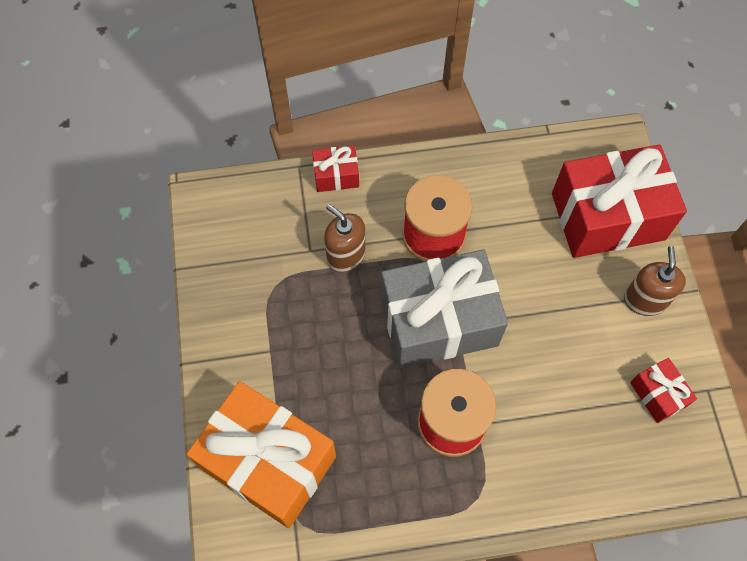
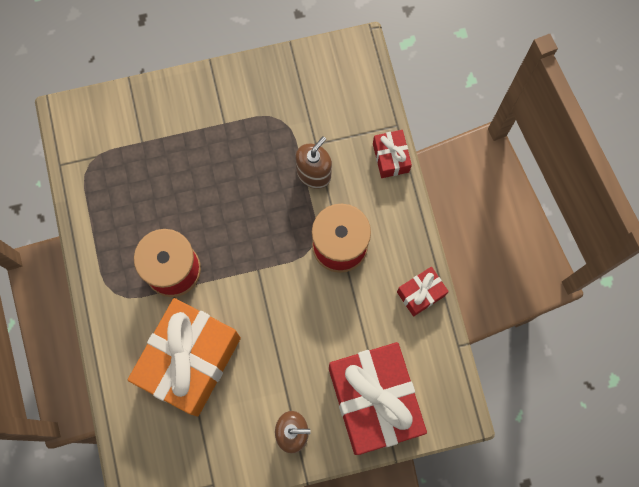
camera: 85 degrees right, 10 degrees up
orange gift [186,381,336,528] -> orange gift moved to [128,298,241,417]
grey gift [381,249,508,368] -> none
red gift [630,358,697,423] -> red gift moved to [397,267,449,317]

